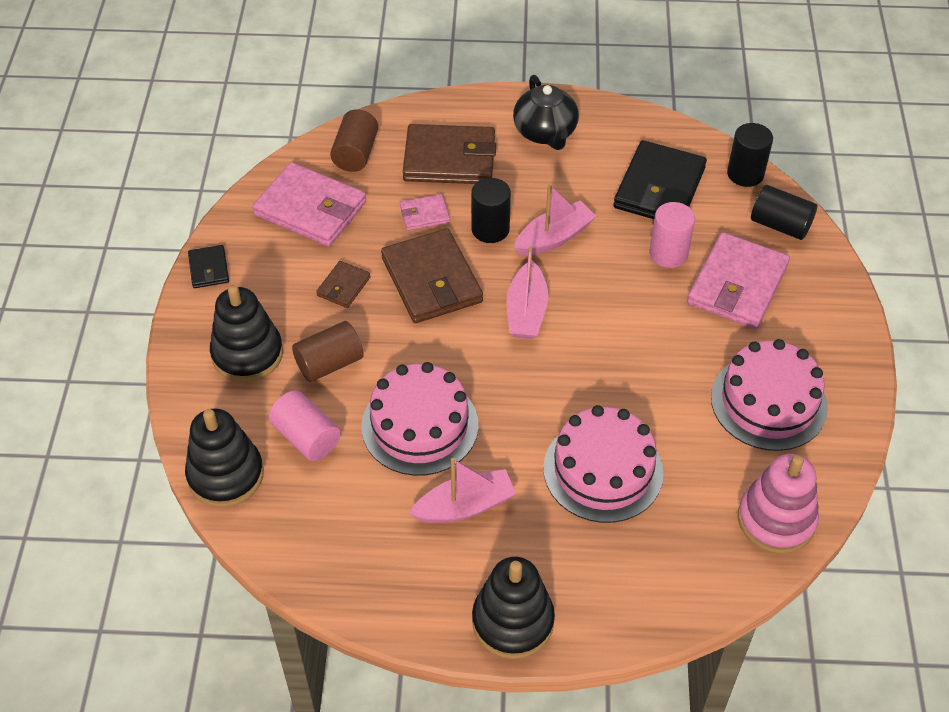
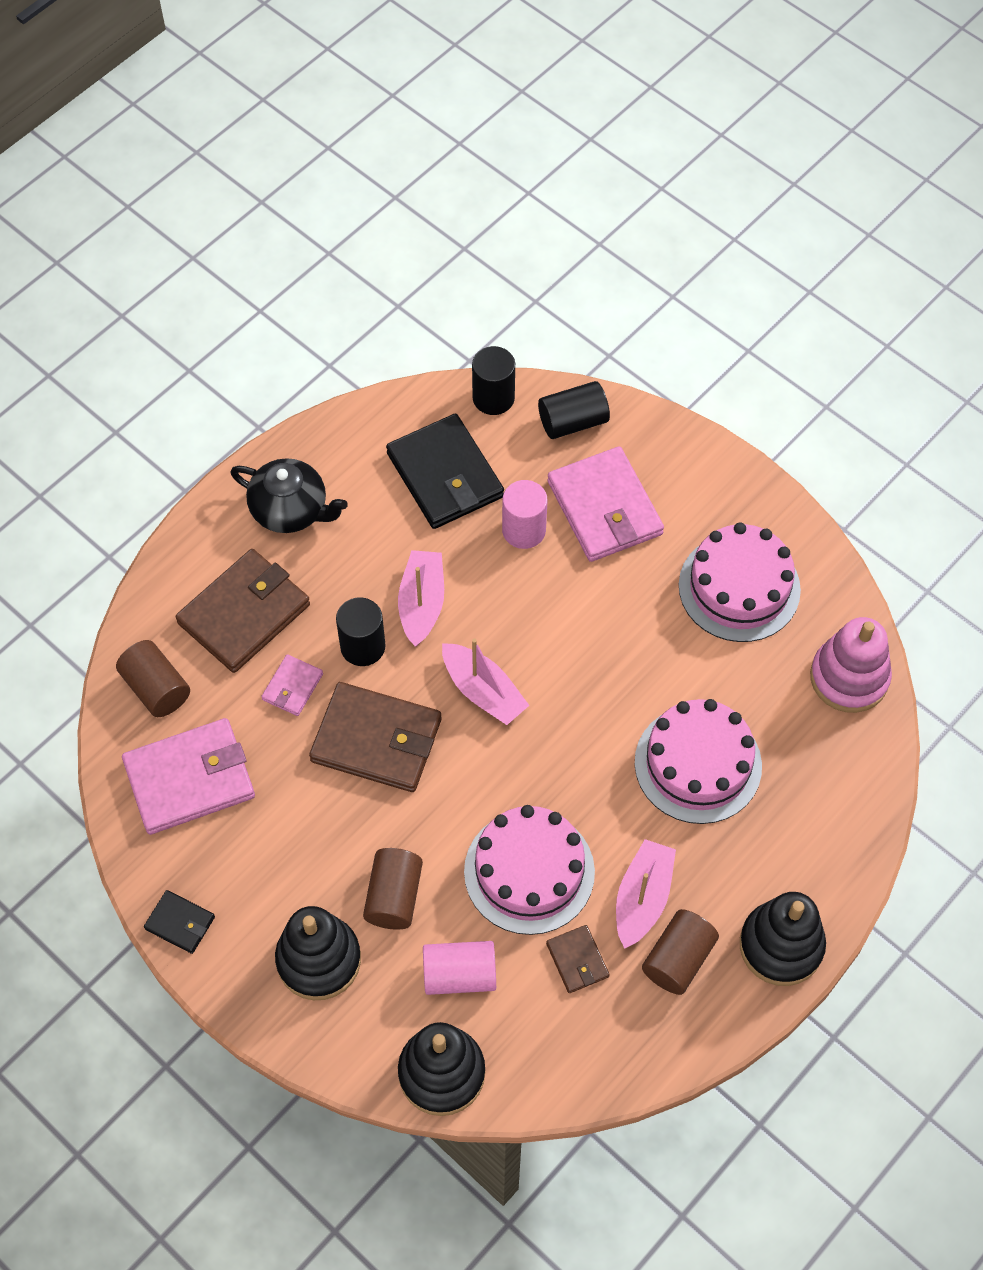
camera: 50 degrees left, 10 degrees up
brown wallet [316,261,371,308] -> brown wallet moved to [546,925,610,993]
none -> brown cylinder [642,909,719,995]

